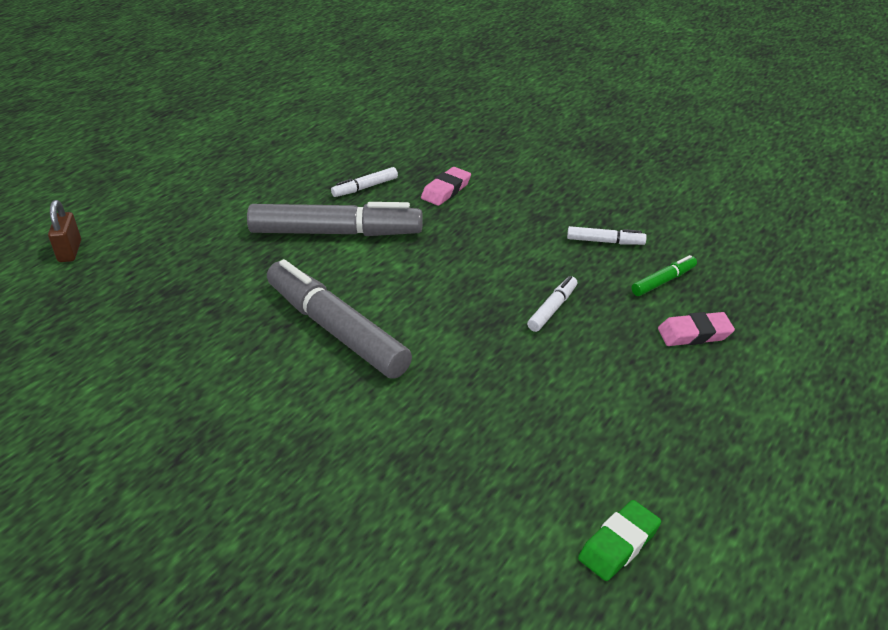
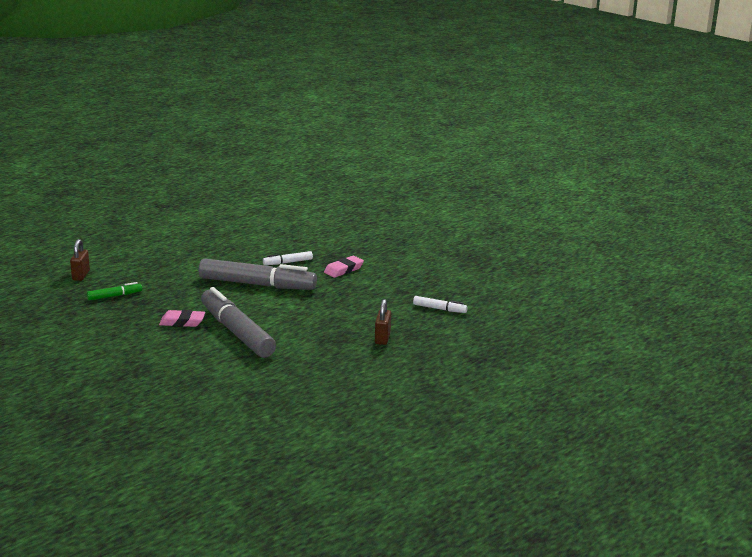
camera: 10 degrees right, 15 degrees down
white marker [527,276,577,332] -> brown padlock [375,299,391,345]
green eraser [578,500,661,581] -> none
green marker [631,255,697,296] -> green marker moved to [87,282,142,301]
pink eraser [658,312,735,346] -> pink eraser moved to [159,310,205,327]

